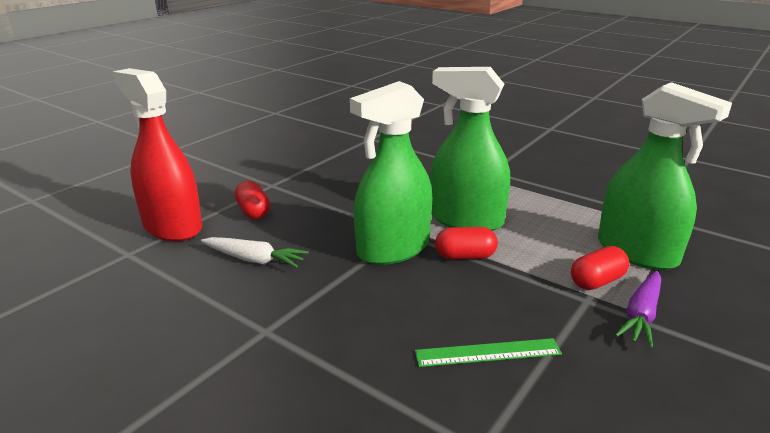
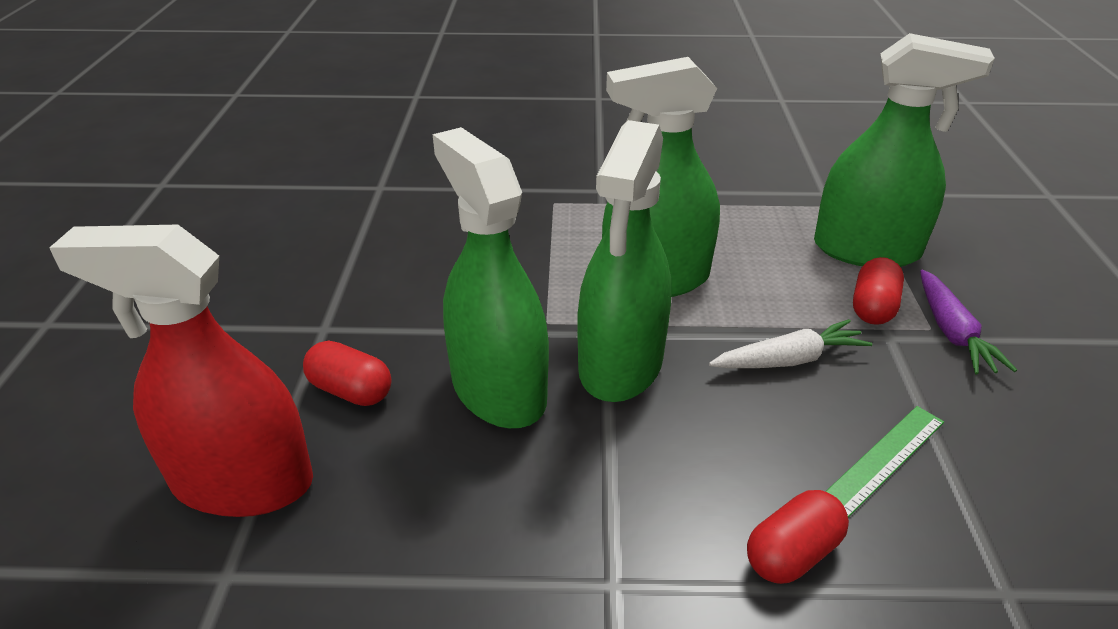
camera: 35 degrees left, 10 degrees up
white carrot [201,237,309,268] -> white carrot moved to [709,319,872,368]
red capsule [435,227,498,260] -> red capsule moved to [747,490,849,584]
none -> green spray bottle [433,127,549,428]

